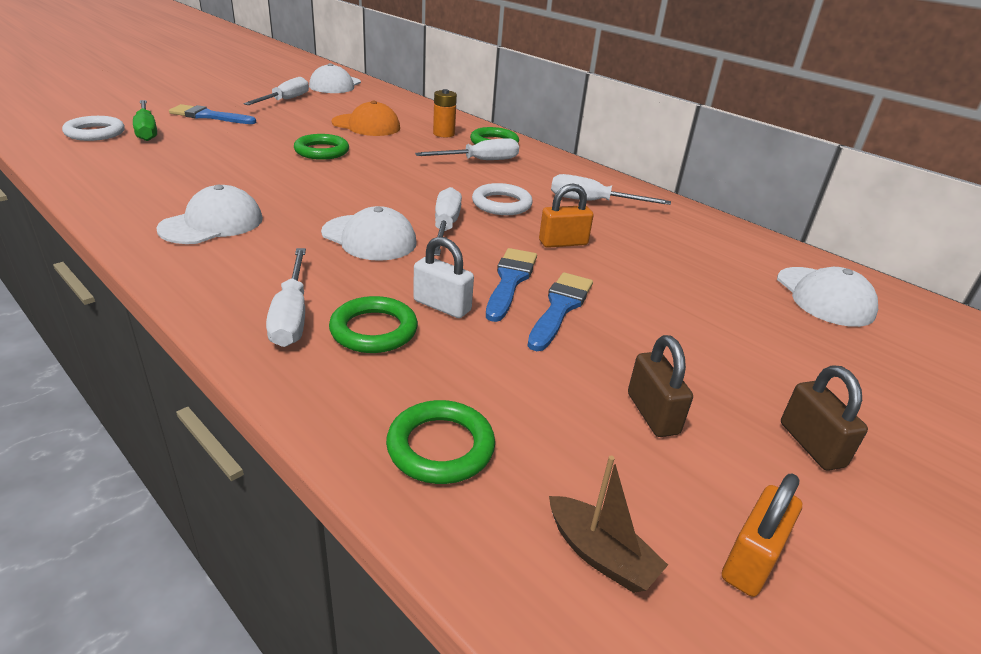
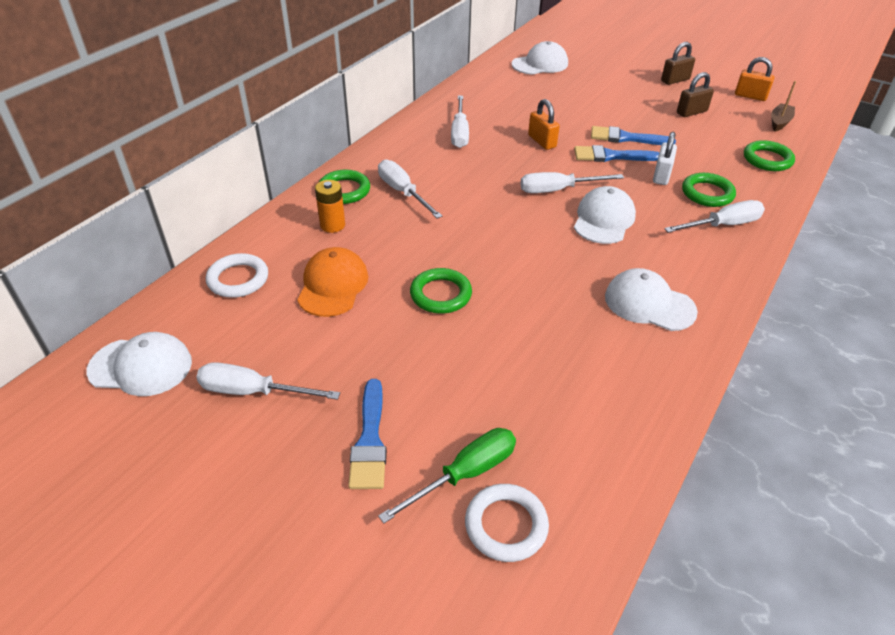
camera: 100 degrees left, 10 degrees up
white ring [472,183,533,215] -> white ring moved to [206,253,268,298]

